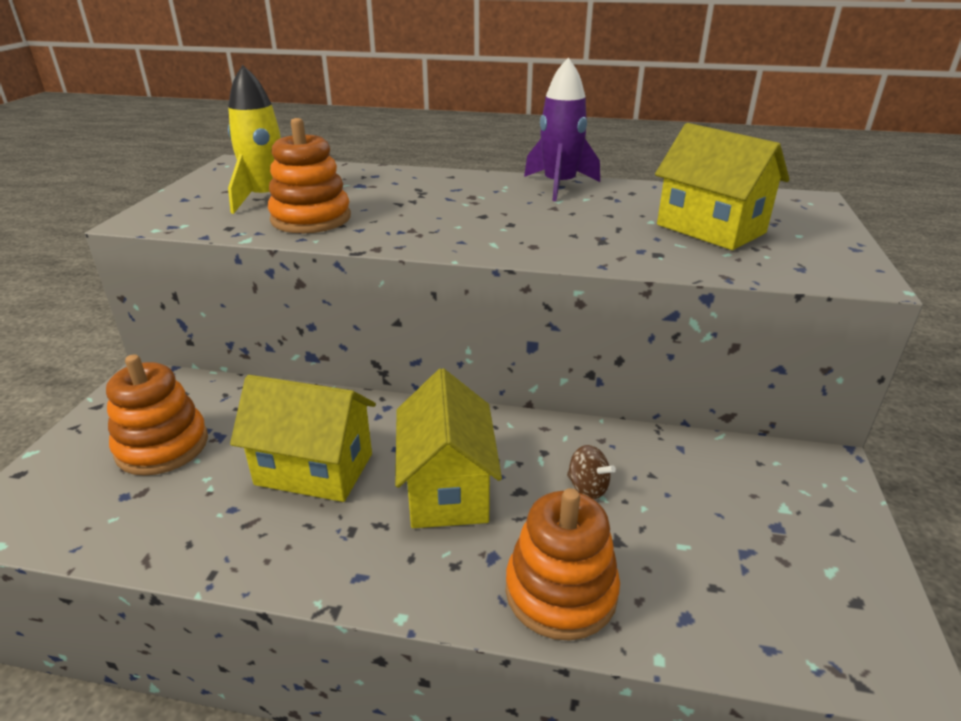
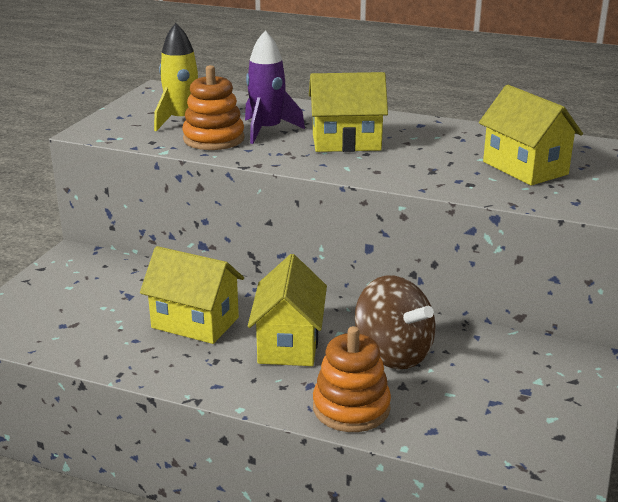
camera: 10 degrees right, 5 degrees down
orange stacking toy [106,354,208,476] -> none
purple rocket [524,58,600,201] -> purple rocket moved to [245,30,305,144]
brown spinning top [567,445,616,499] -> brown spinning top [355,275,436,369], size x2.33
none -> yellow house [309,72,388,152]

